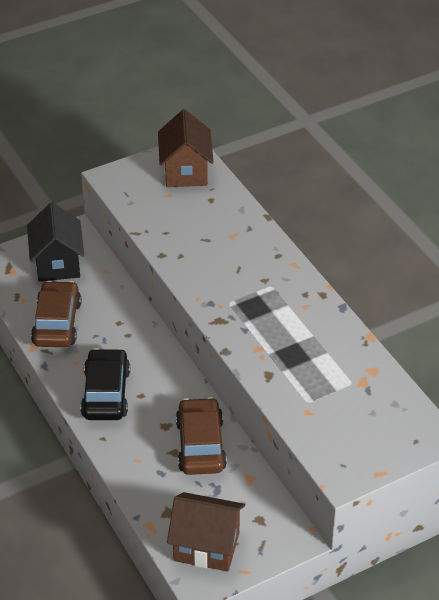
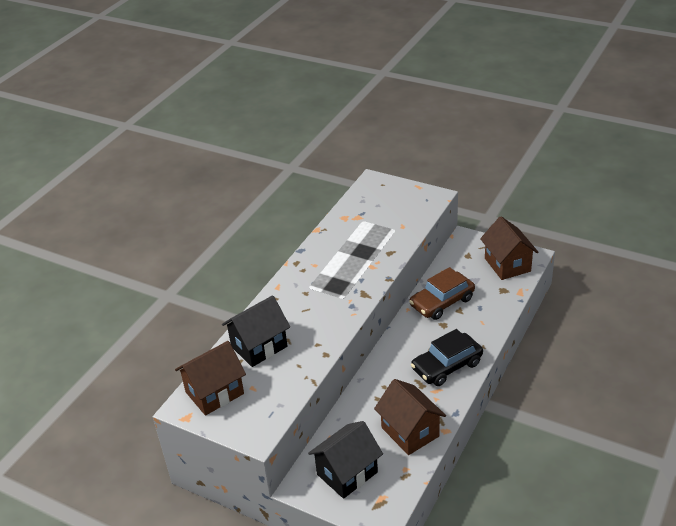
camera: 120 degrees left, 5 degrees down
brown car [31,281,81,347] -> brown house [374,379,446,455]
none -> black house [222,295,290,367]

